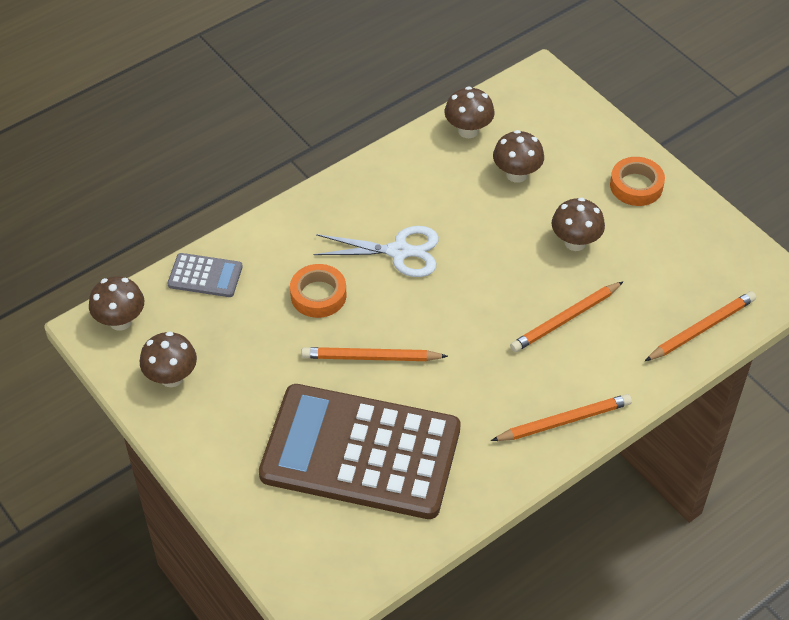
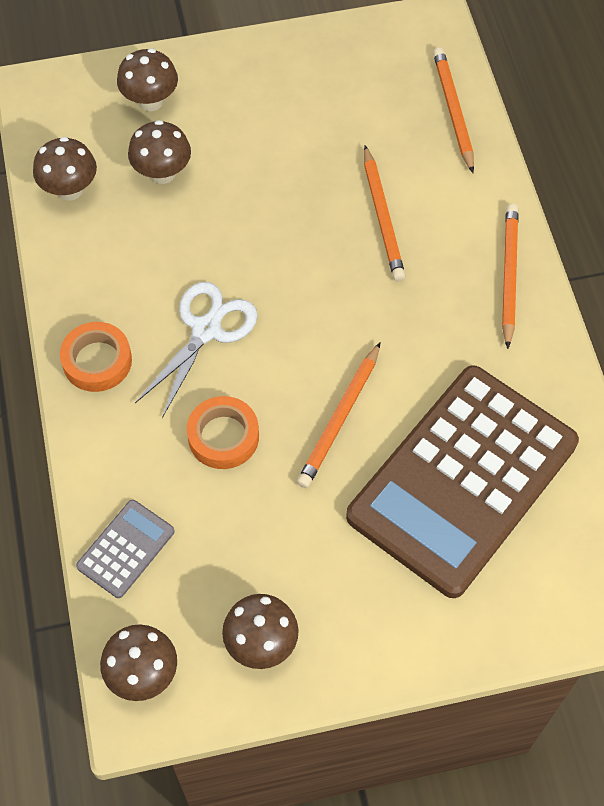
camera: 65 degrees left, 10 degrees up
brown mushroom [552,197,605,251] -> brown mushroom moved to [117,48,178,111]
orange tape [610,157,665,206] -> orange tape moved to [60,322,132,392]

